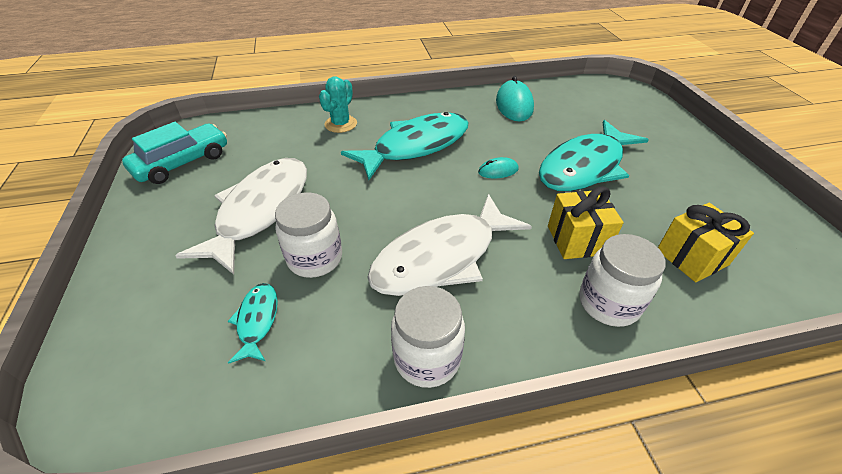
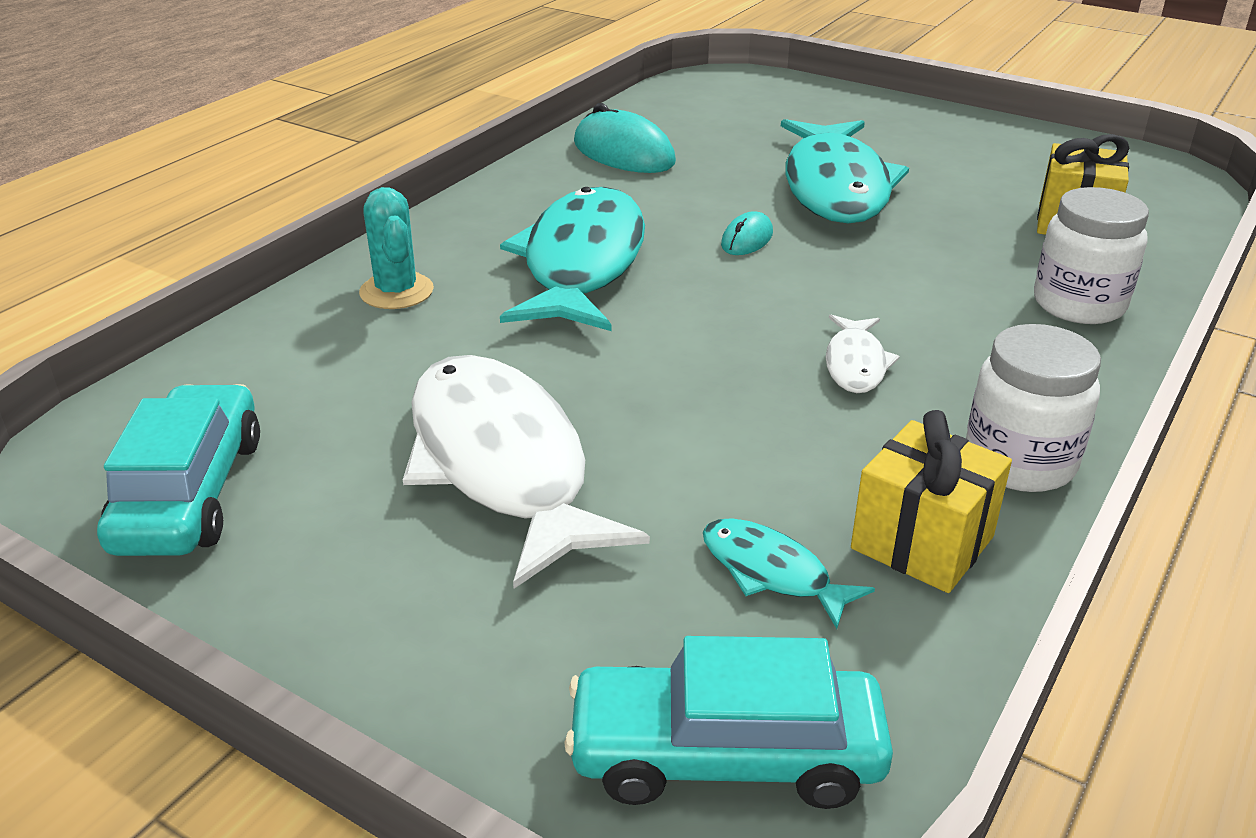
camera: 45 degrees left, 10 degrees down
white jar [275,193,342,278] -> none
white fish [367,194,532,296] -> white fish [826,314,900,393], size x0.46
yellow gift [548,186,624,259] -> yellow gift moved to [851,410,1012,593]
none -> turquoise car [564,636,893,809]

